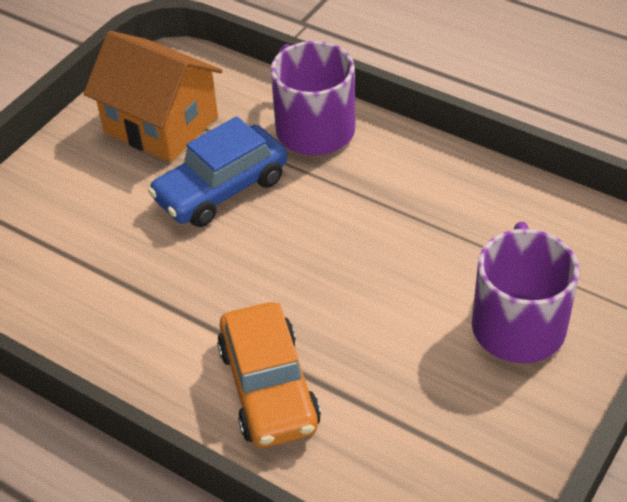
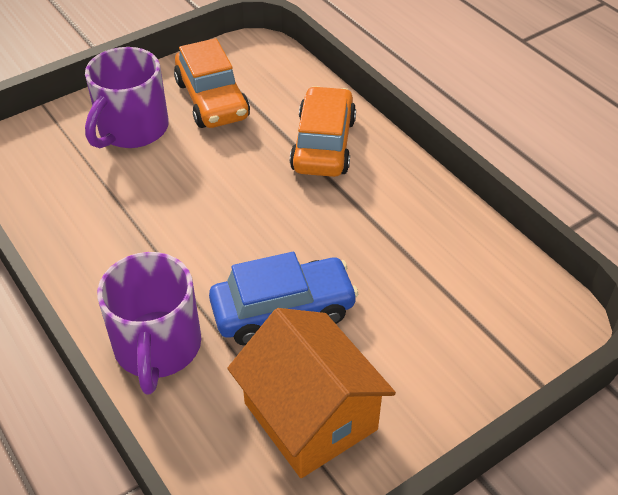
camera: 160 degrees left, 0 degrees up
none -> orange car [174,38,250,128]

